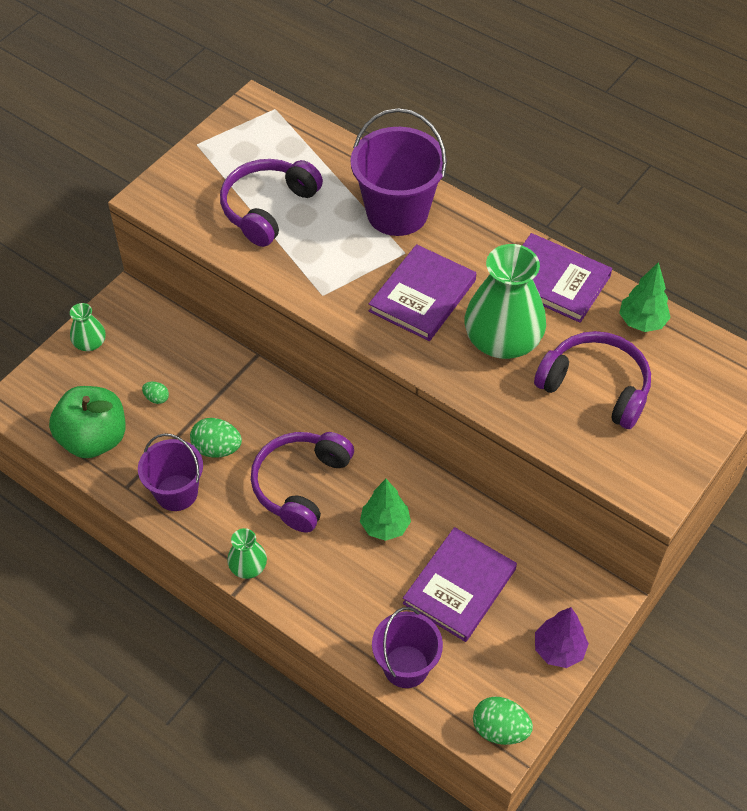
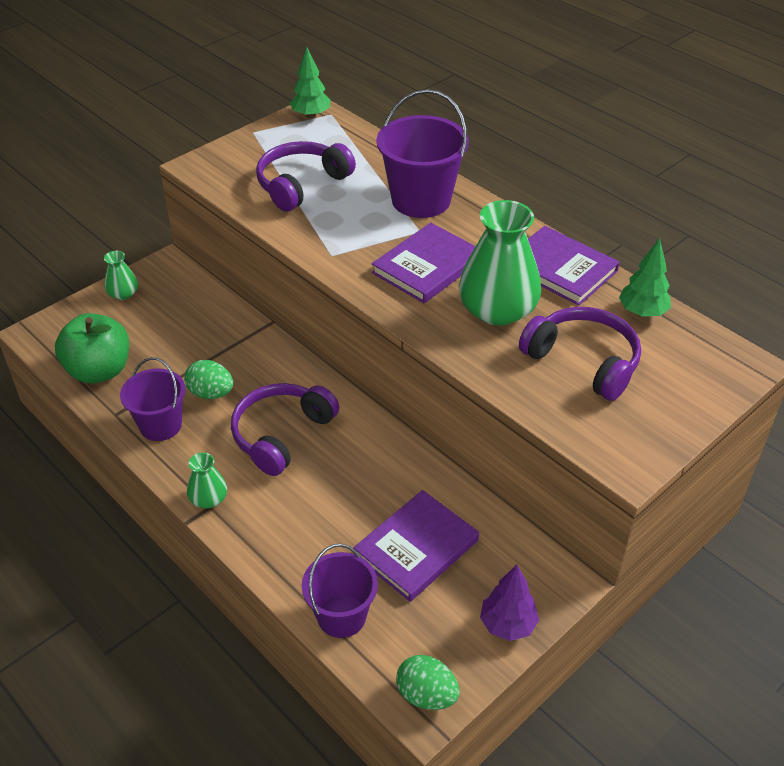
camera: 10 degrees right, 10 degrees down
green egg [142,381,169,404] -> none
green tree [360,479,411,541] -> green tree moved to [290,47,330,119]

